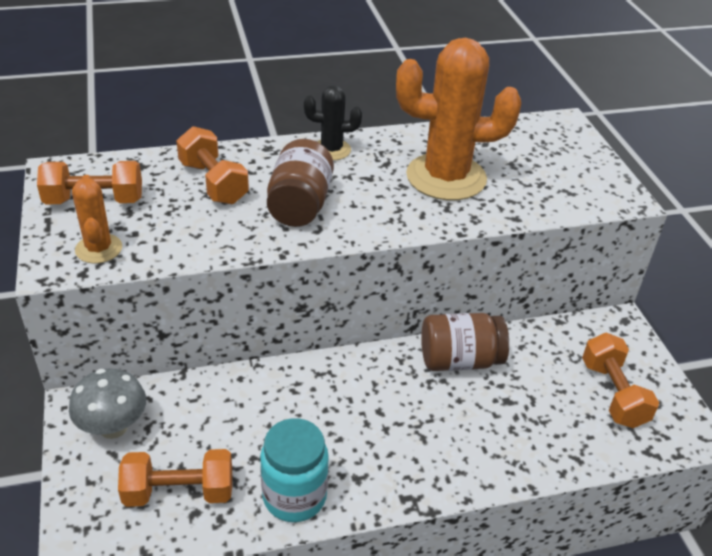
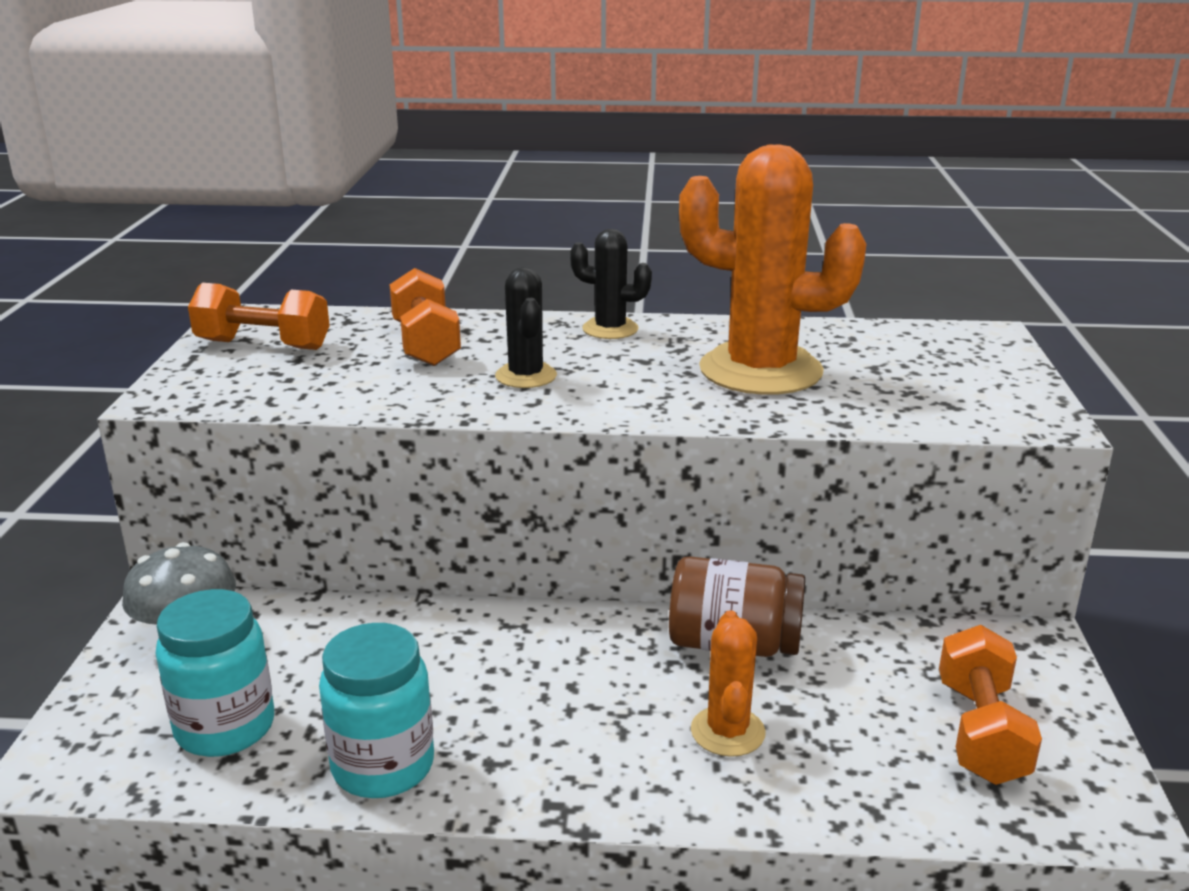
camera: 20 degrees right, 15 degrees down
orange cactus [72,175,122,264] -> orange cactus moved to [691,610,766,757]
orange dumbbell [118,449,232,507] -> turquoise jar [156,589,274,757]
brown jar [267,139,334,227] -> black cactus [495,267,557,388]

